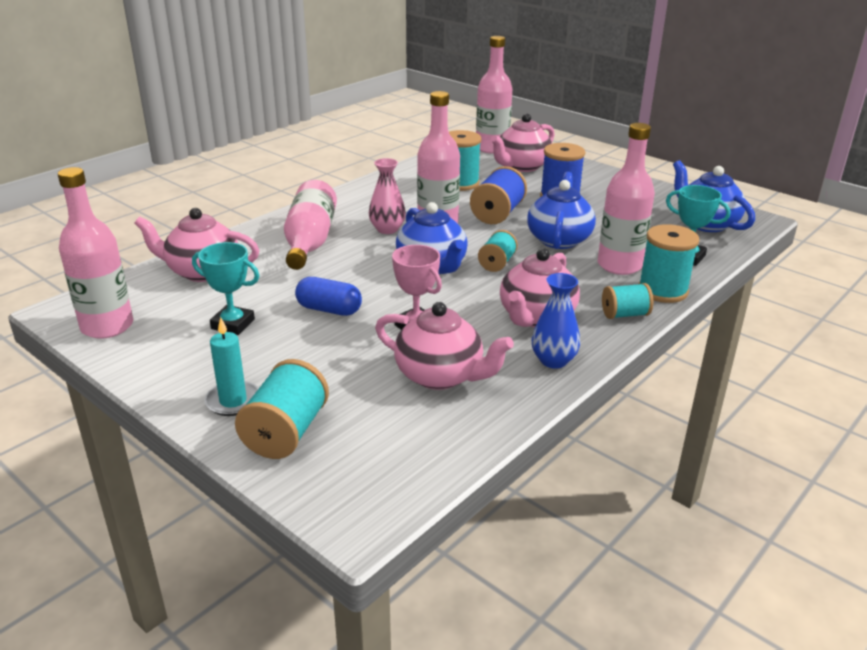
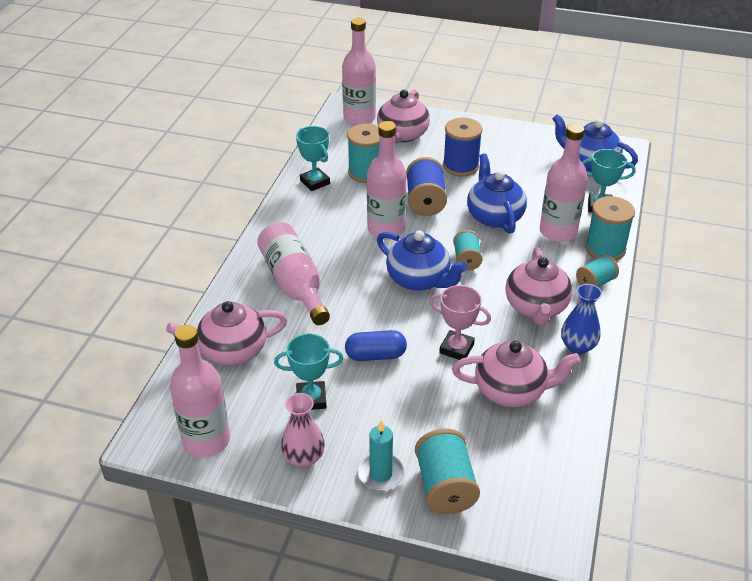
camera: 25 degrees left, 10 degrees up
pink vase [369,158,406,234] -> pink vase moved to [281,393,325,468]
none -> turquoise trophy [296,126,330,191]

